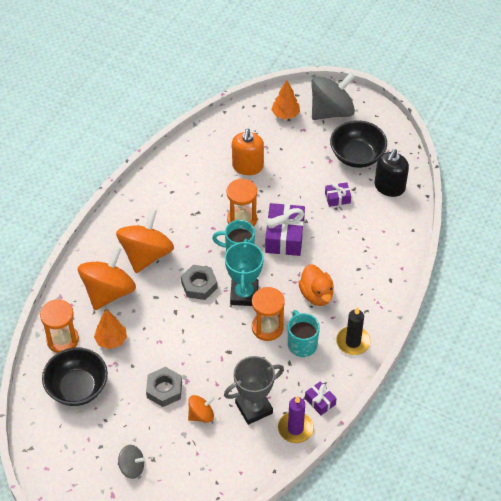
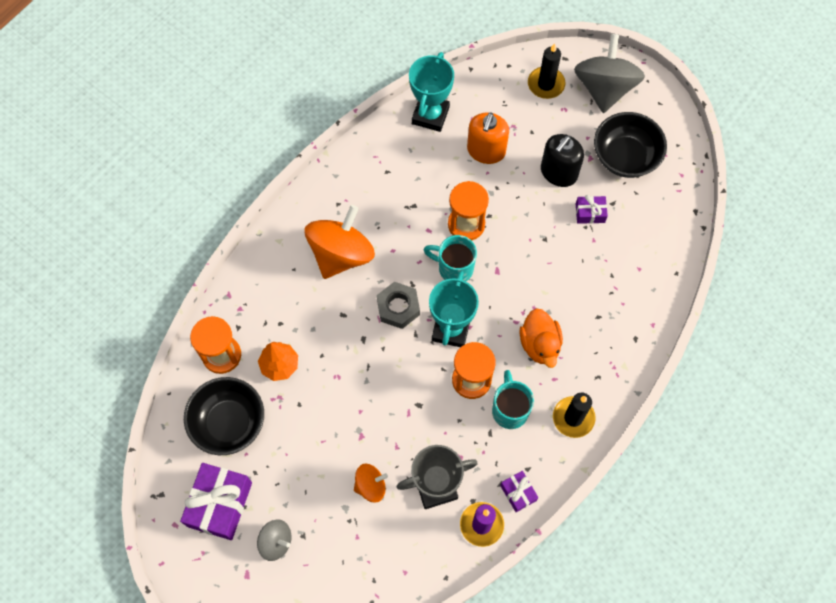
camera: 10 degrees right, 15 degrees up
orange spinning top [78,246,136,310] -> none
grey nut [146,367,182,407] -> none
purple gift [265,203,305,256] -> purple gift moved to [180,463,252,540]
orange tree [271,80,300,119] -> black candle [528,43,566,99]
grey spinning top [311,72,355,120] -> grey spinning top turned 60 degrees counterclockwise [574,34,645,113]
black soap dispenser [375,149,409,197] -> black soap dispenser moved to [541,134,584,187]
none -> turquoise trophy [409,52,454,132]

